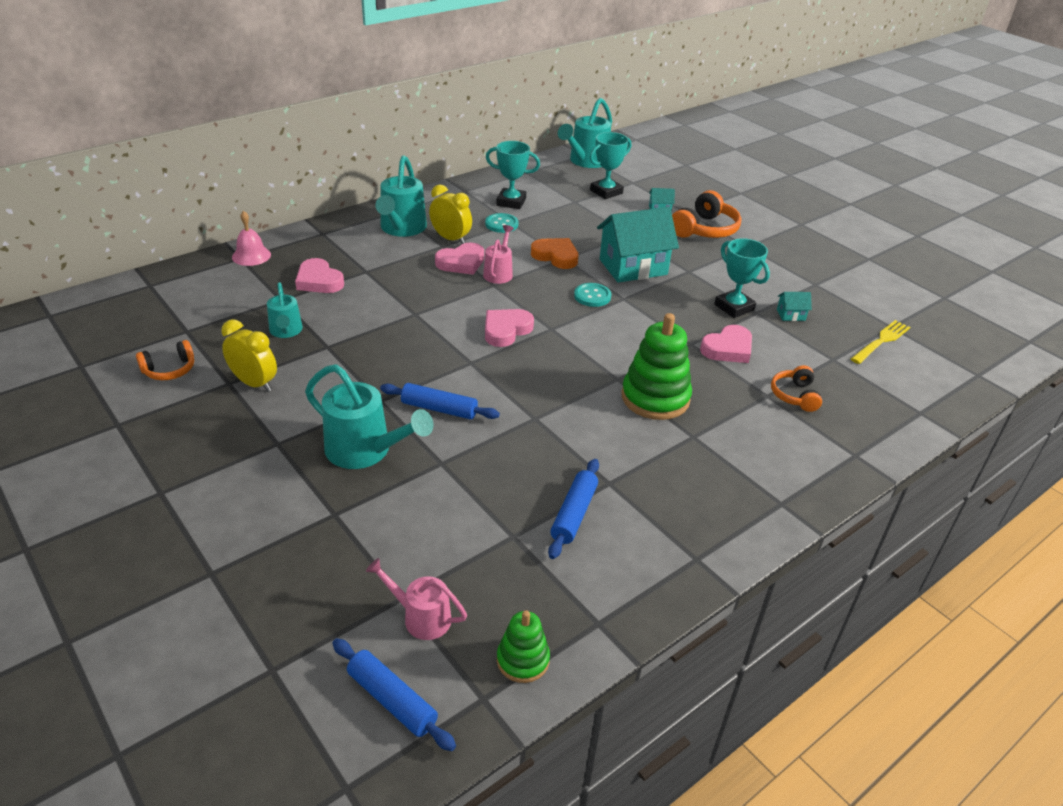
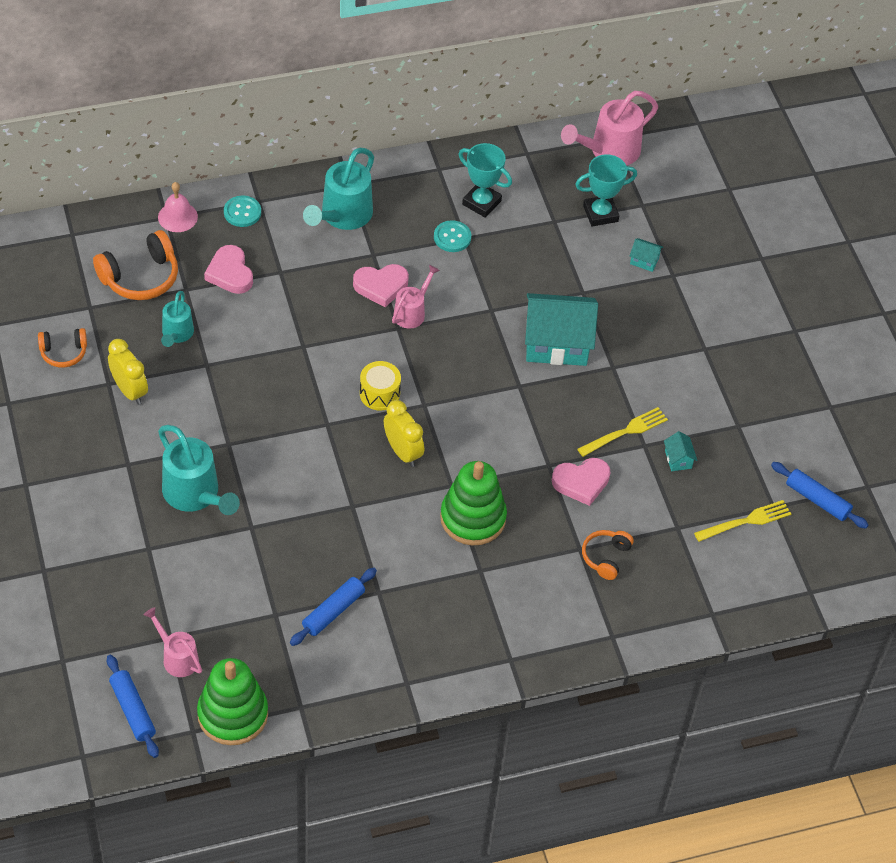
camera: 20 degrees right, 15 degrees up
blue rolling pin [380,383,500,419] -> blue rolling pin moved to [771,462,868,529]
yellow clock [429,184,472,244] -> yellow clock moved to [384,400,424,467]
pink heart [485,309,534,347] -> yellow drum [360,361,401,411]
green stacking toy [497,610,550,683] -> green stacking toy [197,658,268,745], size x1.78
orange heart [531,238,579,269] -> none
turquoise watering can [558,98,612,168] -> pink watering can [561,91,658,166]
turquoise button [574,283,611,307] -> turquoise button moved to [224,196,261,227]
orange headphones [672,190,742,238] -> orange headphones moved to [93,230,178,300]
turquoise trophy [714,238,770,318] -> yellow fork [578,407,668,457]
turquoise house [777,292,812,321] -> turquoise house turned 60 degrees clockwise [664,431,697,471]

